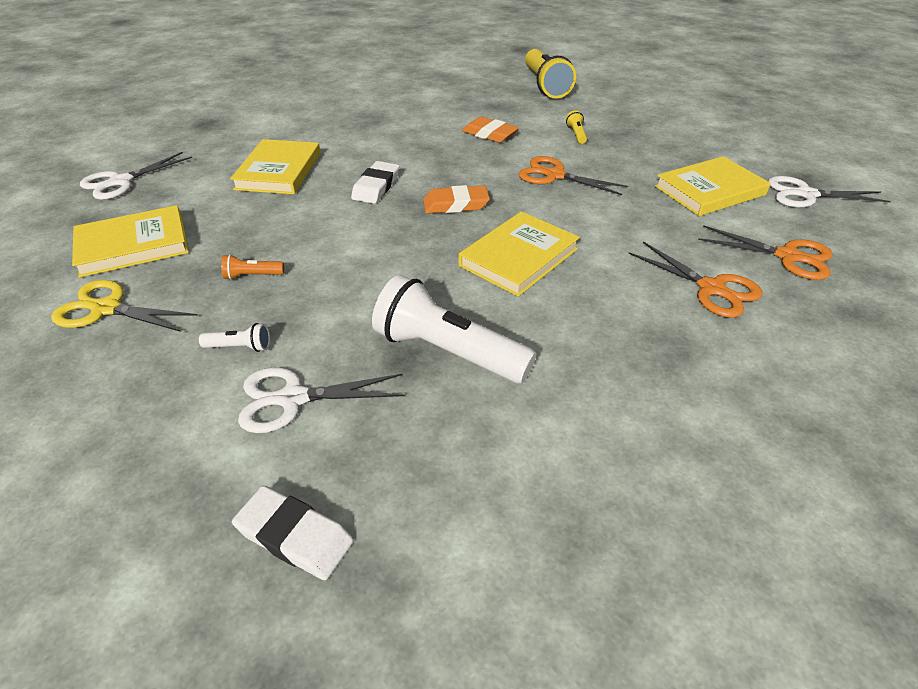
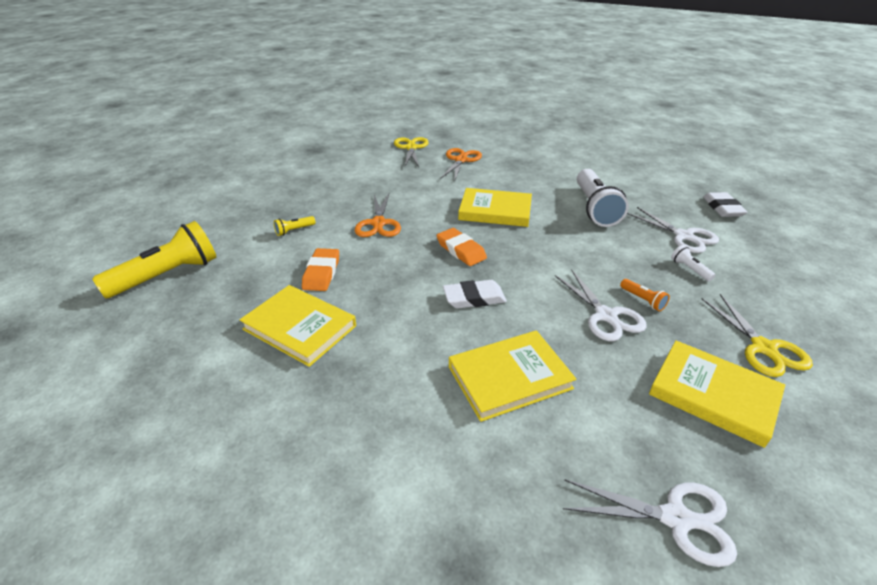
camera: 120 degrees left, 5 degrees down
yellow book [655,156,771,216] -> yellow book moved to [240,285,356,367]
orange scissors [698,225,832,280] -> yellow scissors [394,137,429,167]
white scissors [768,176,891,208] -> white scissors moved to [555,269,647,341]

